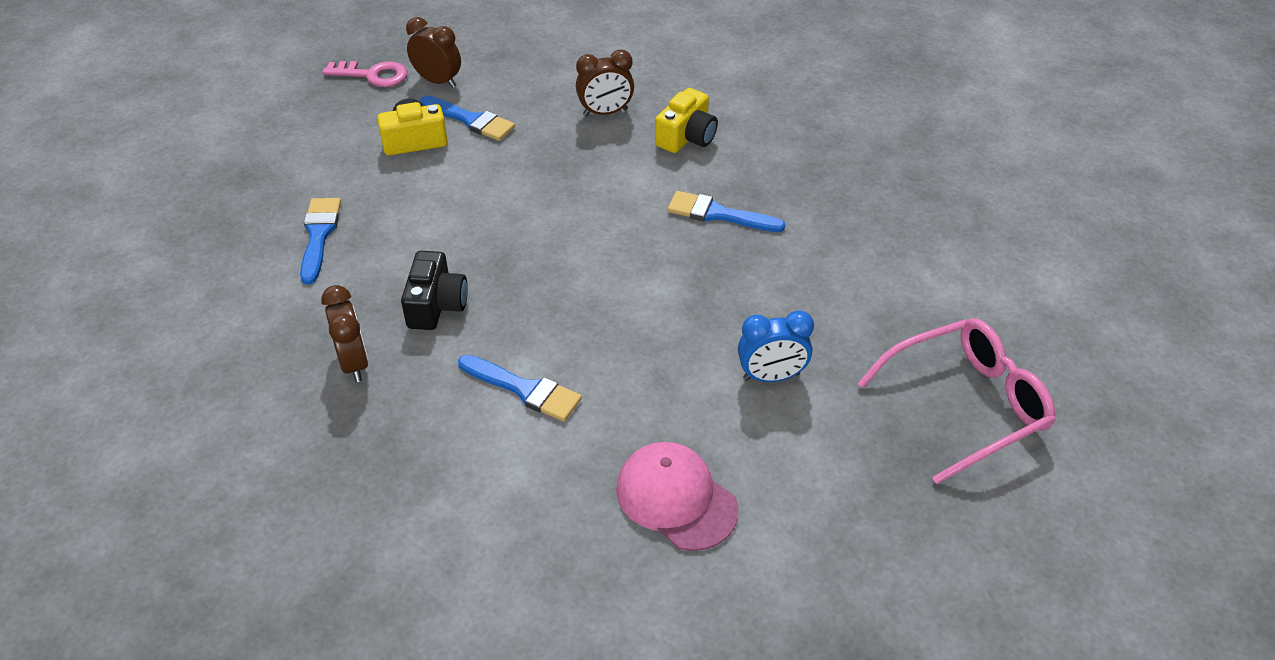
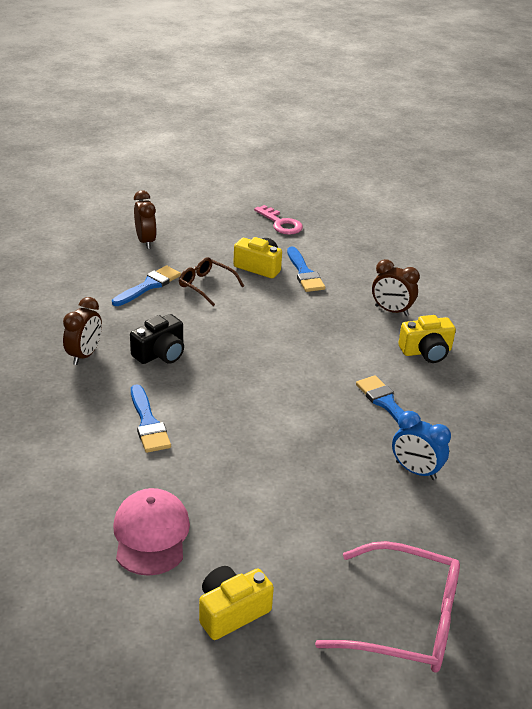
camera: 40 degrees right, 10 degrees down
brown clock [406,17,461,88] -> brown clock moved to [134,190,157,249]
blue clock [738,310,814,382] -> blue clock moved to [392,411,451,480]
none -> brown glasses [179,257,244,306]
none -> yellow camera [199,566,274,640]

